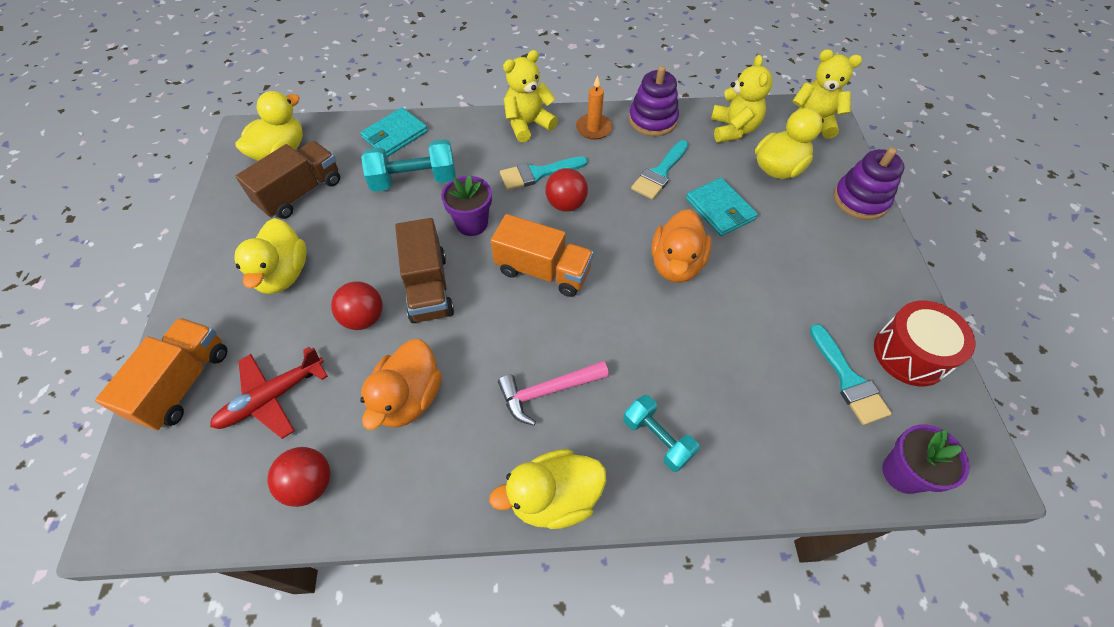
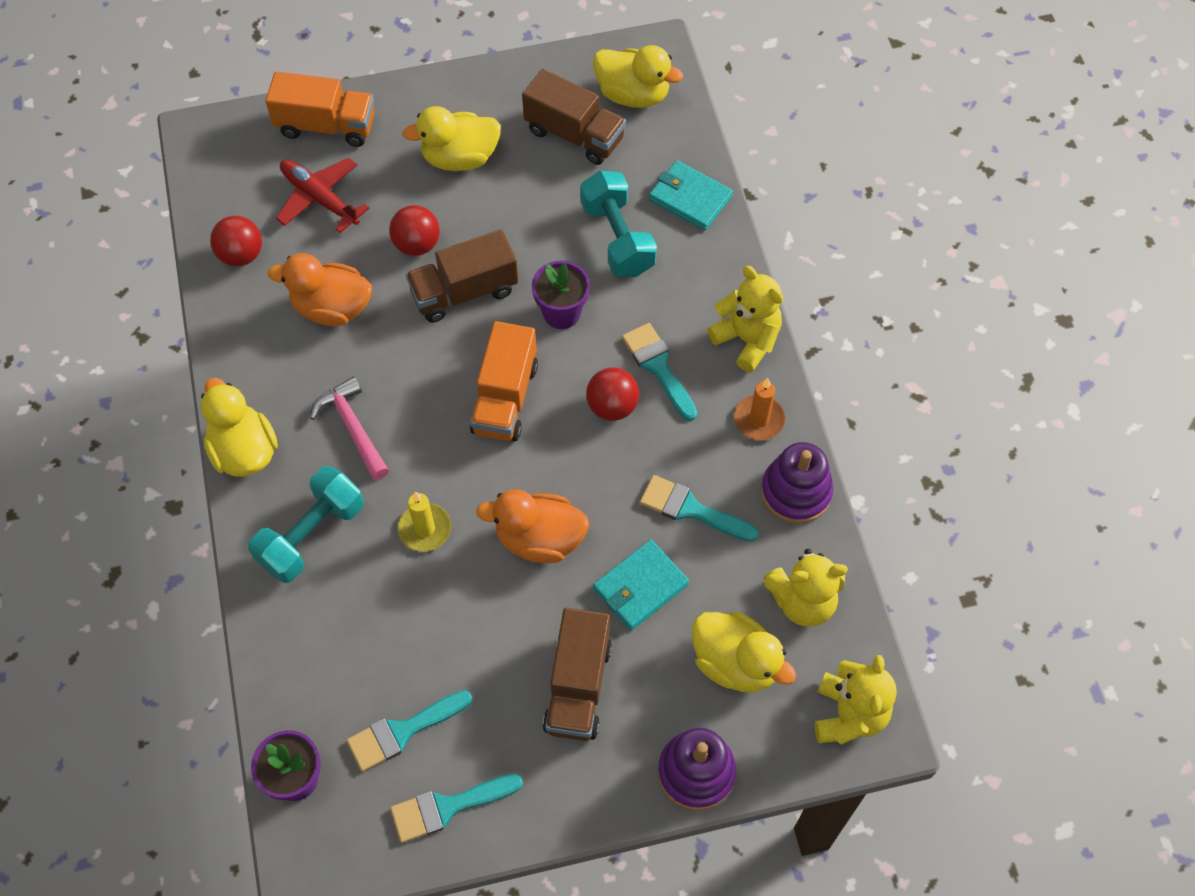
camera: 80 degrees right, 5 degrees up
turquoise dumbbell [623,395,700,472] -> turquoise dumbbell [248,466,364,583], size x1.51
red drum [874,301,976,386] -> turquoise brush [390,774,523,843]
none -> yellow candle [398,492,451,552]
none -> brown truck [543,608,612,741]

